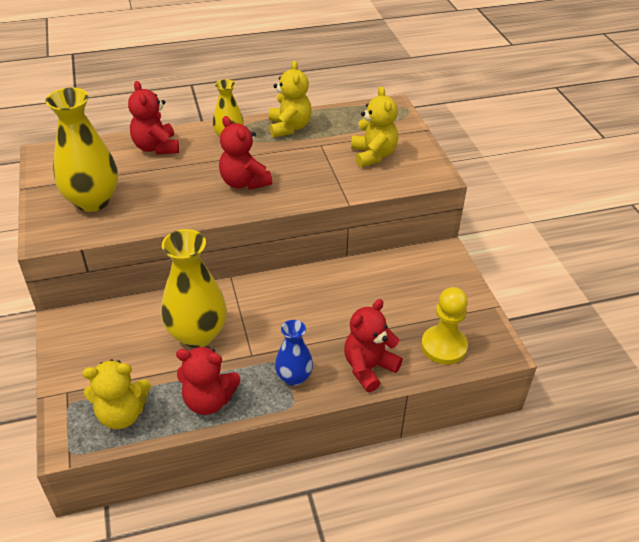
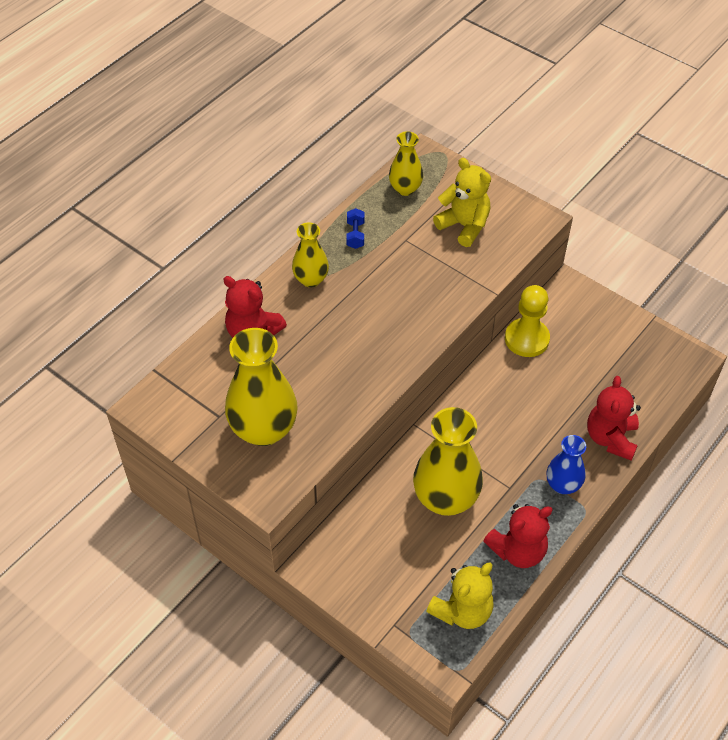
camera: 35 degrees left, 10 degrees up
red teddy bear [219,116,272,190] -> none
yellow teddy bear [269,61,312,137] -> blue dumbbell [346,208,364,249]
yellow pawn [421,287,468,365] -> yellow pawn moved to [505,285,550,357]
none -> yellow vase [389,131,423,196]

